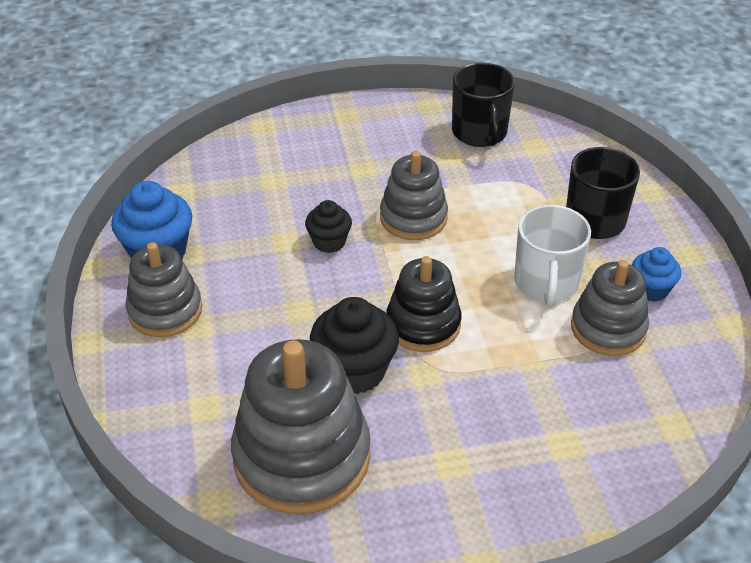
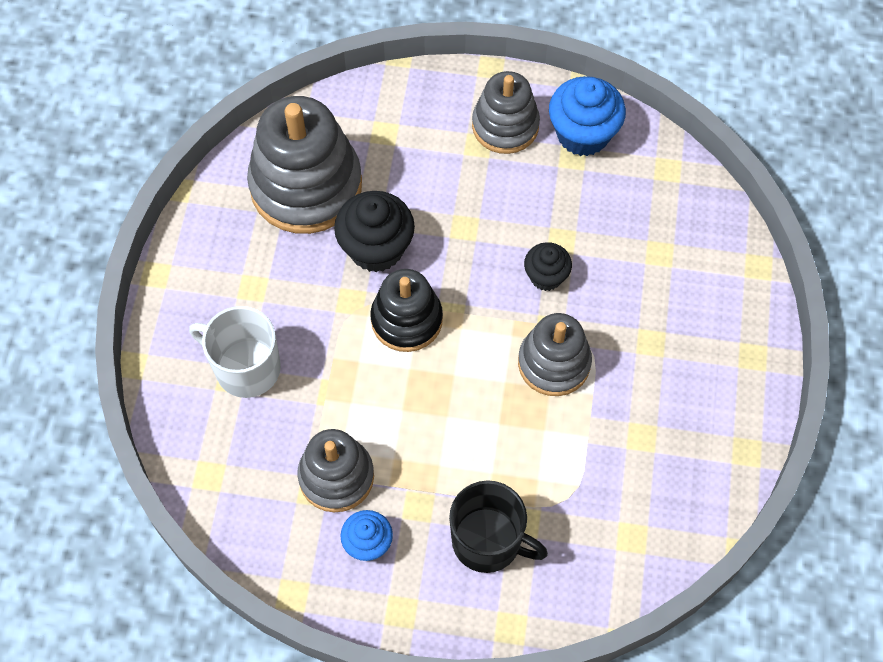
camera: 110 degrees right, 20 degrees up
black mug [452,63,515,147] -> none
white mug [514,205,591,306] -> white mug moved to [189,306,281,398]

